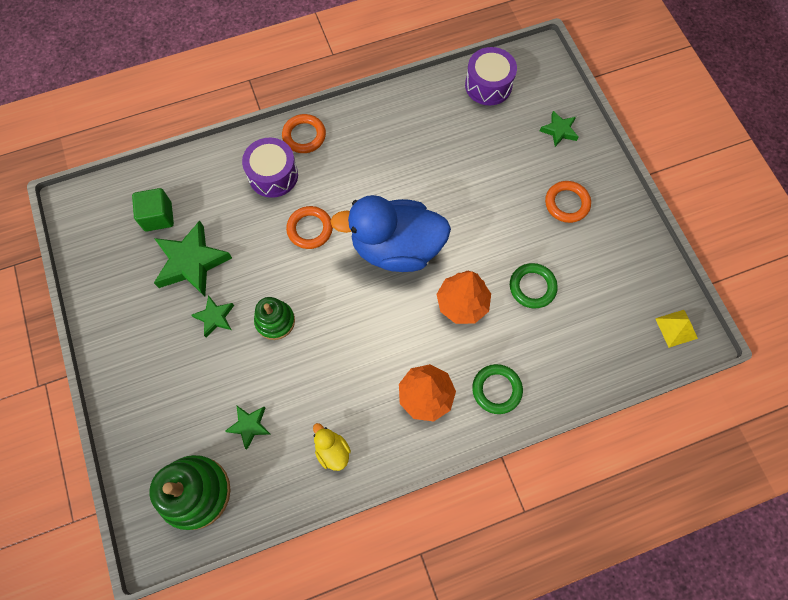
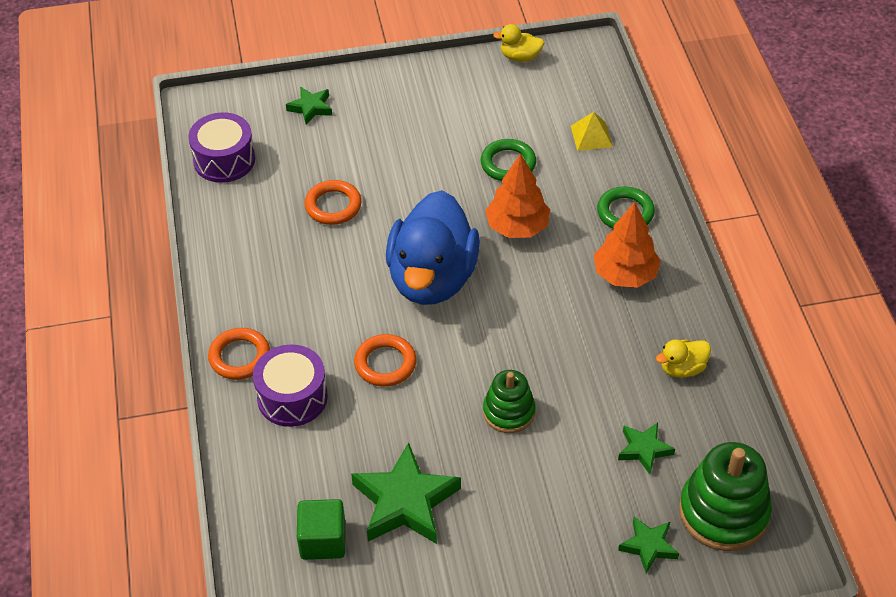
camera: 80 degrees left, 20 degrees down
green star [191,295,234,338] -> green star moved to [618,517,679,574]
orange ring [545,181,591,223] -> orange ring moved to [305,180,362,225]
yellow pyramid [655,310,698,348] -> yellow pyramid moved to [571,112,613,151]
none -> yellow duck [493,24,544,62]

